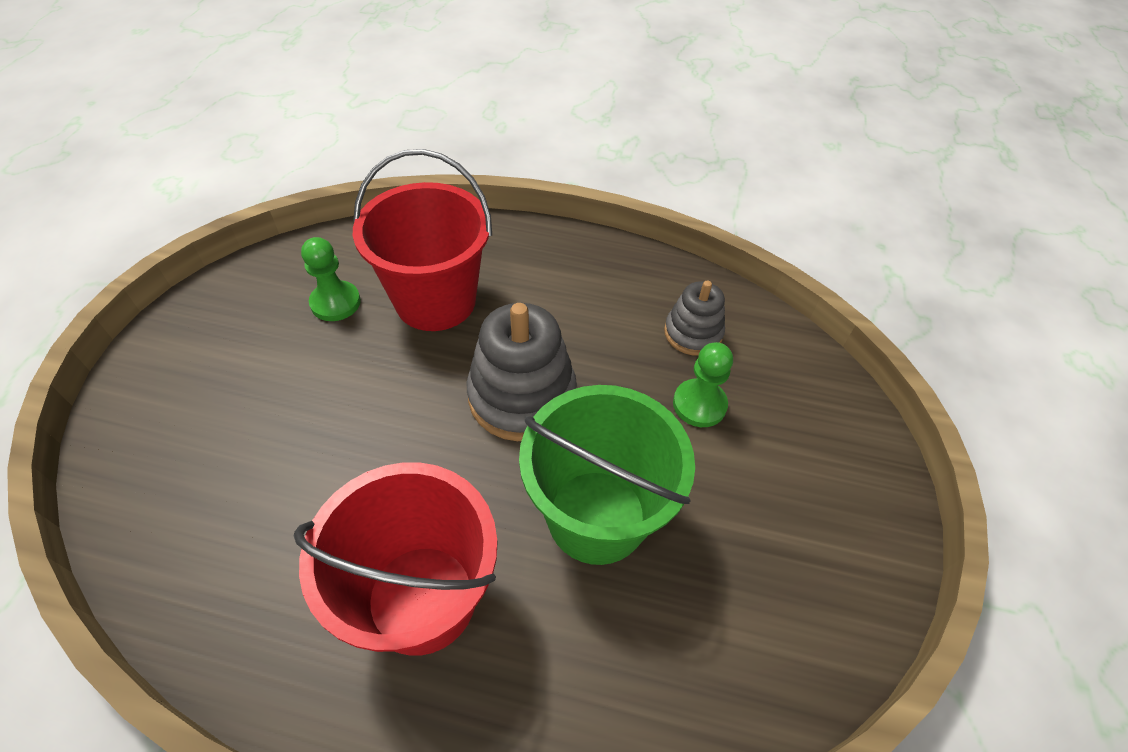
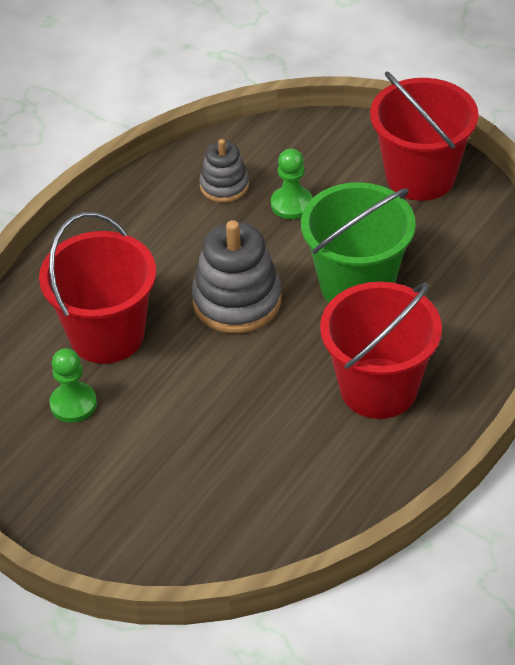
camera: 65 degrees left, 5 degrees down
none -> red bucket [370,71,479,201]

